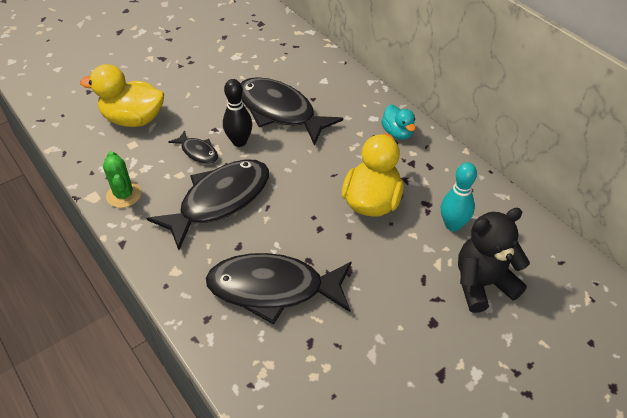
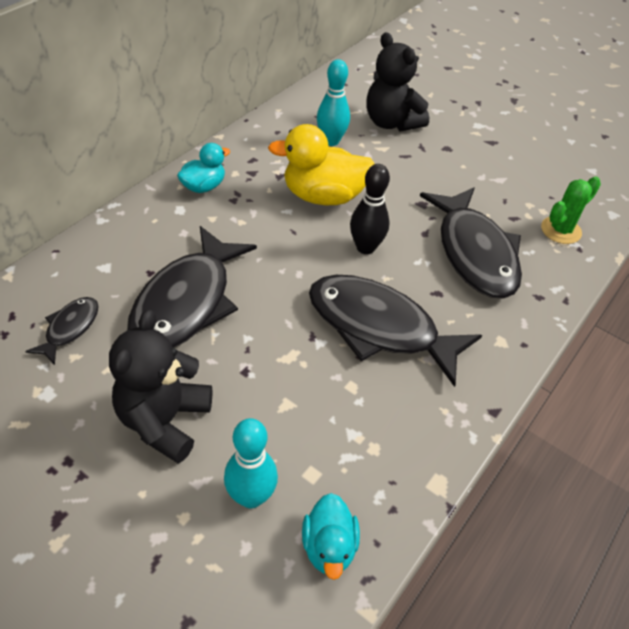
camera: 110 degrees left, 0 degrees up
yellow duck [80,64,164,127] -> turquoise bowling pin [224,418,278,508]
green cactus [103,151,142,208] -> green cactus moved to [541,176,601,244]
black fish [168,130,218,164] -> black fish moved to [25,297,99,365]
black bowling pin [223,79,252,147] -> black bowling pin moved to [350,164,390,254]
none -> black teddy bear [109,309,212,464]
none -> turquoise duck [302,493,360,580]

